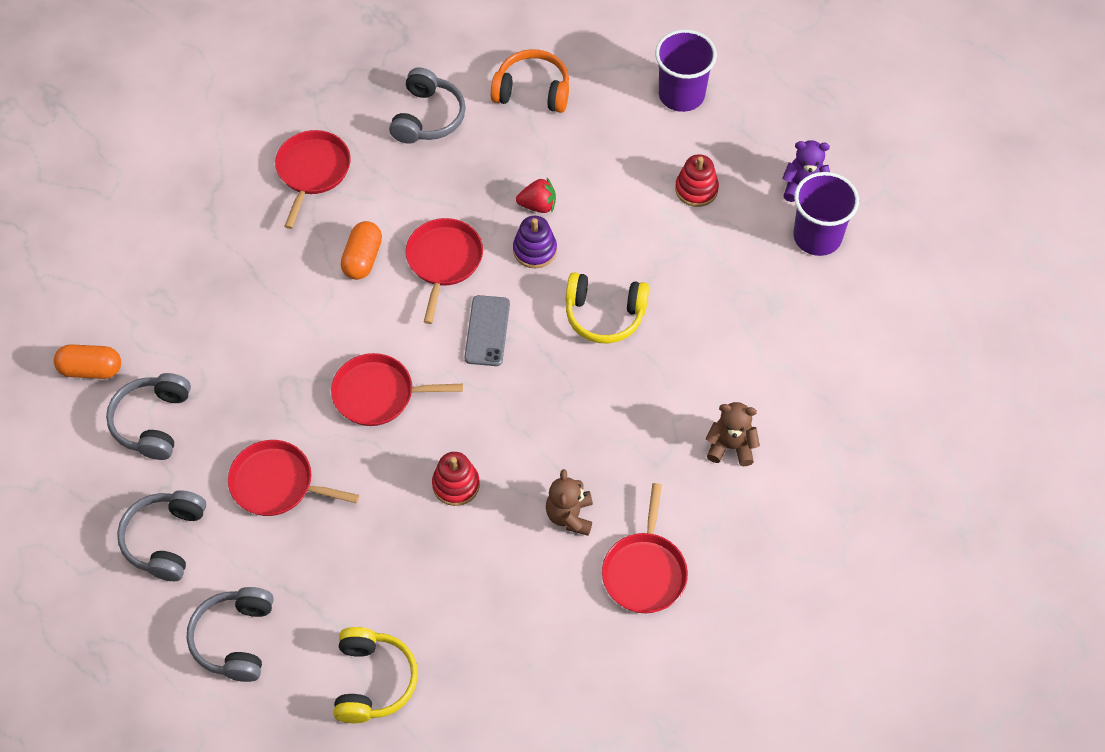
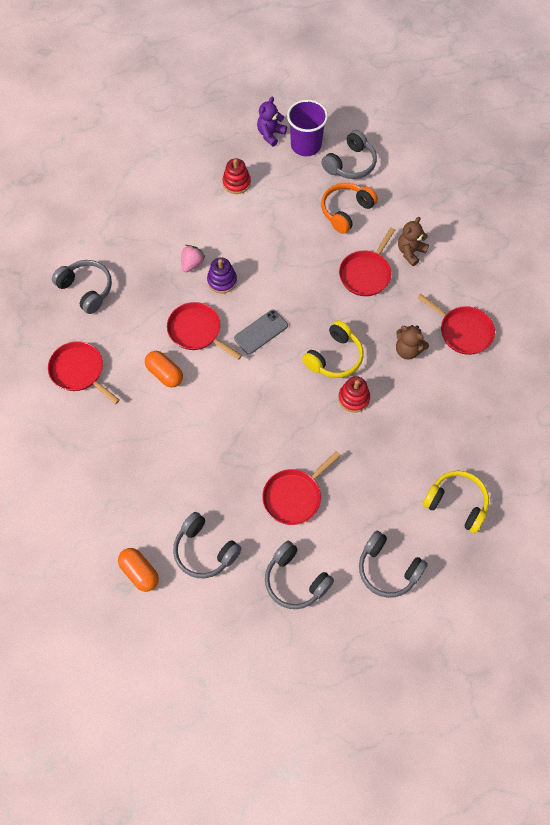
camera: 60 degrees left, 5 degrees up
orange capsule [54,344,121,379] -> orange capsule turned 75 degrees counterclockwise [118,548,159,592]
red pan [331,353,463,426] -> red pan moved to [339,228,395,296]
grey phone [464,295,510,366] -> grey phone turned 75 degrees counterclockwise [234,310,288,354]
orange headphones [491,49,569,113] -> orange headphones moved to [321,183,378,234]
red strawberry [516,178,556,213] -> pink strawberry [181,245,205,272]
yellow headphones [566,272,649,343] -> yellow headphones moved to [302,320,363,378]
purple cup [655,29,717,112] -> none
none -> grey headphones [321,130,377,179]

